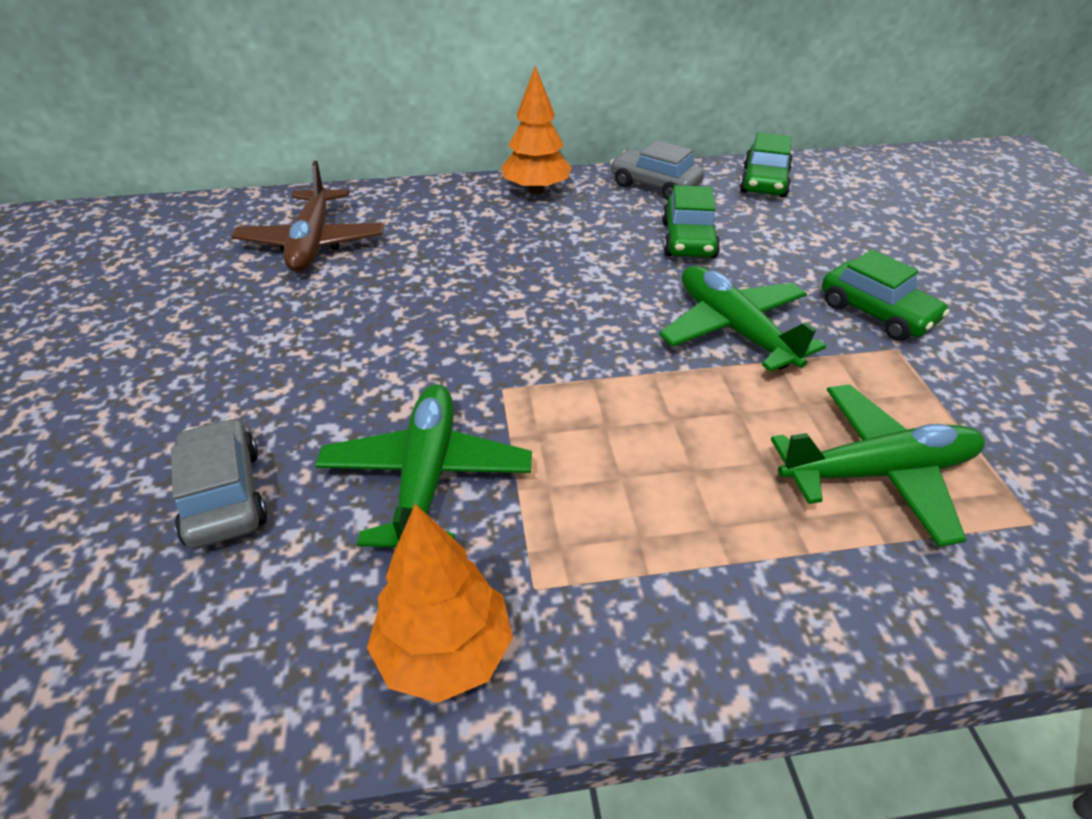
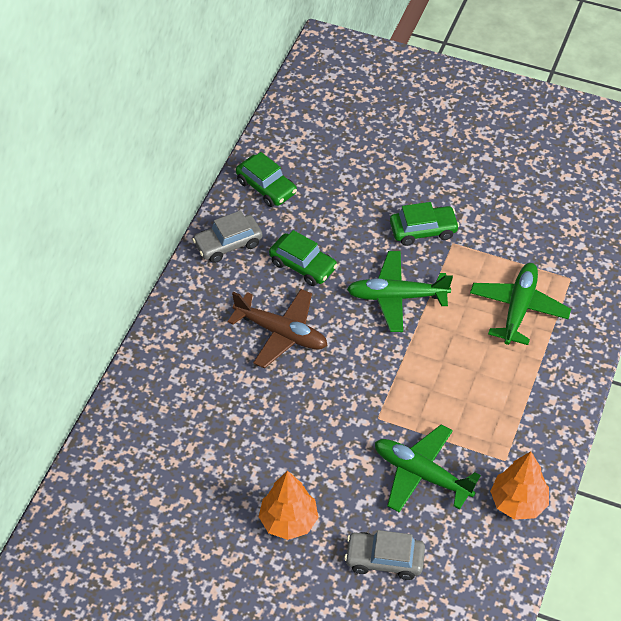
camera: 60 degrees left, 10 degrees up
brown plane [231,161,384,272] -> brown plane moved to [227,289,328,368]
orange tree [501,66,572,195] -> orange tree moved to [259,470,319,540]

